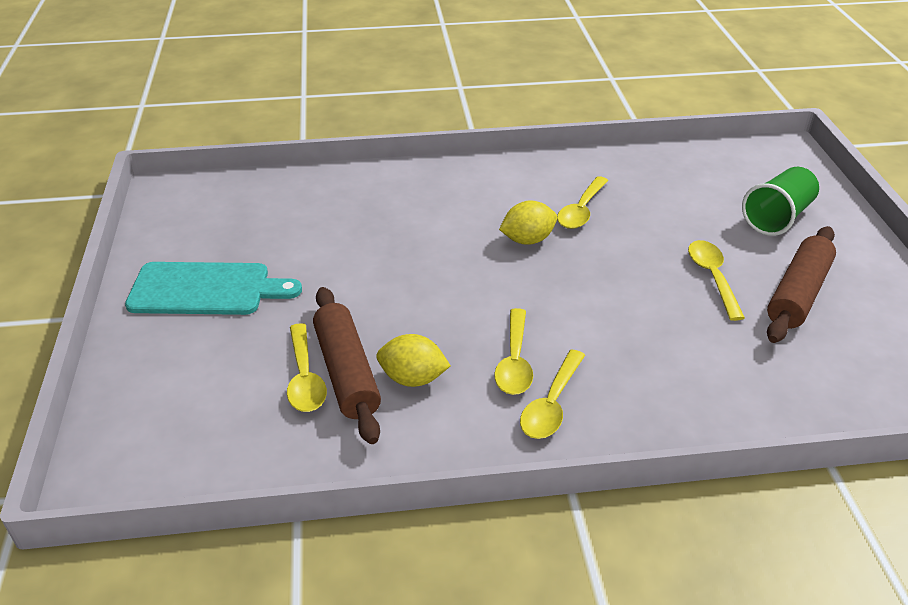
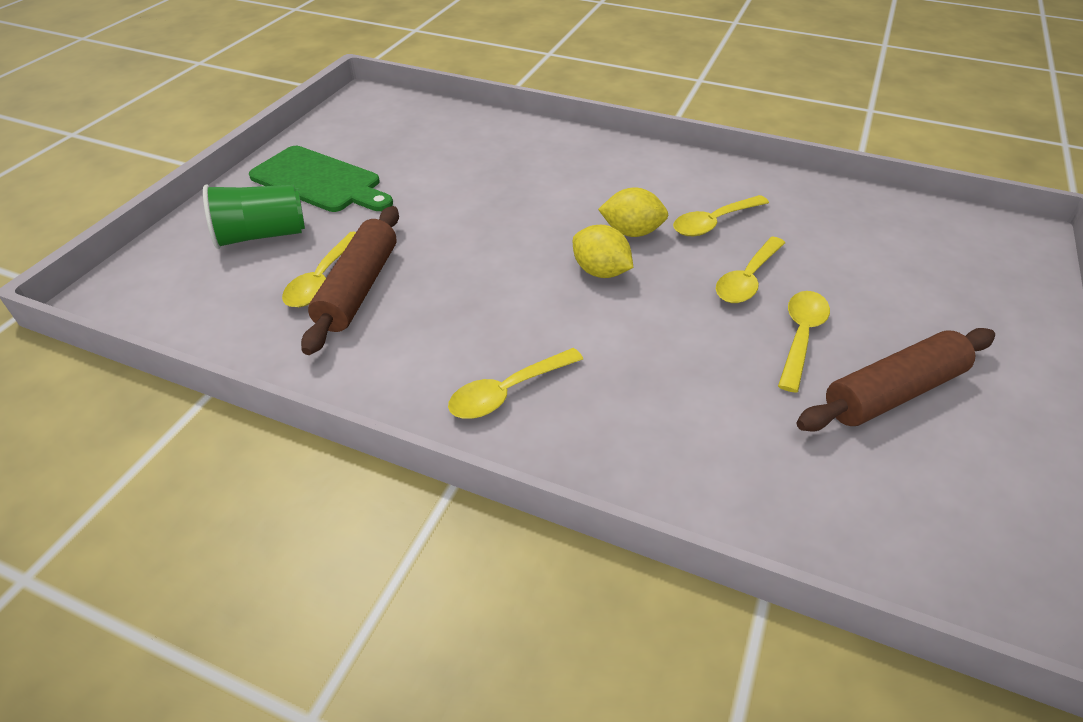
camera: 30 degrees right, 5 degrees up
turquoise cutting board [125,262,302,315] -> green cutting board [249,146,393,212]
yellow lemon [376,334,451,387] -> yellow lemon moved to [573,225,633,278]
yellow spoon [494,308,533,395] -> yellow spoon moved to [716,237,785,303]
green cup [742,167,819,236] -> green cup moved to [203,185,305,249]

